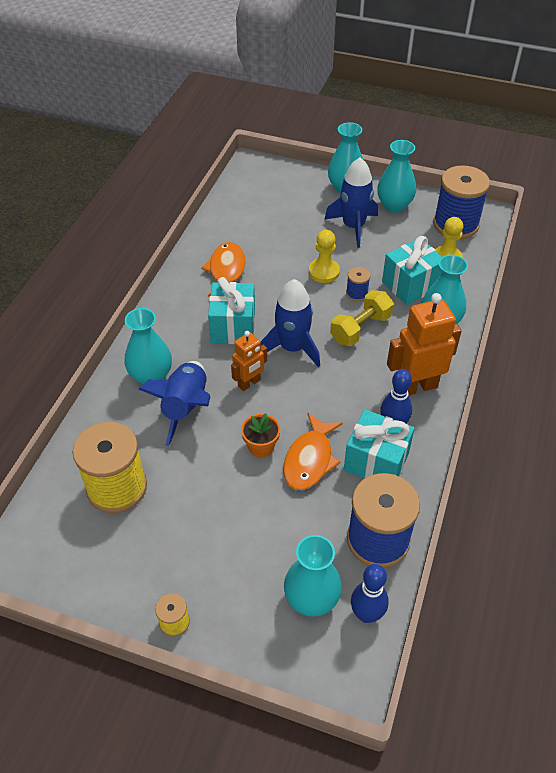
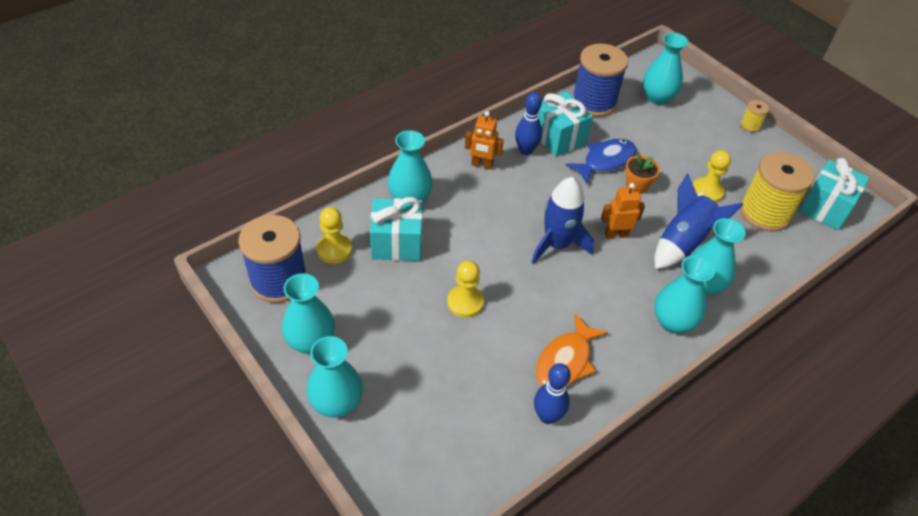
camera: 150 degrees left, 0 degrees up
turquoise gift [208,277,255,344] -> turquoise gift moved to [799,158,869,230]
orange fish [283,412,343,490] -> blue fish [565,139,636,184]
blue rocket [324,157,378,248] -> none
yellow dumbbell [330,290,394,346] -> none
blue spool [346,267,370,302] -> none
blue bowling pin [351,564,389,623] -> blue bowling pin moved to [534,363,571,424]
orange robot [387,293,462,395] -> orange robot [465,111,504,170], size x0.59
none -> turquoise vase [654,255,715,334]
none -> yellow pawn [693,150,731,203]

